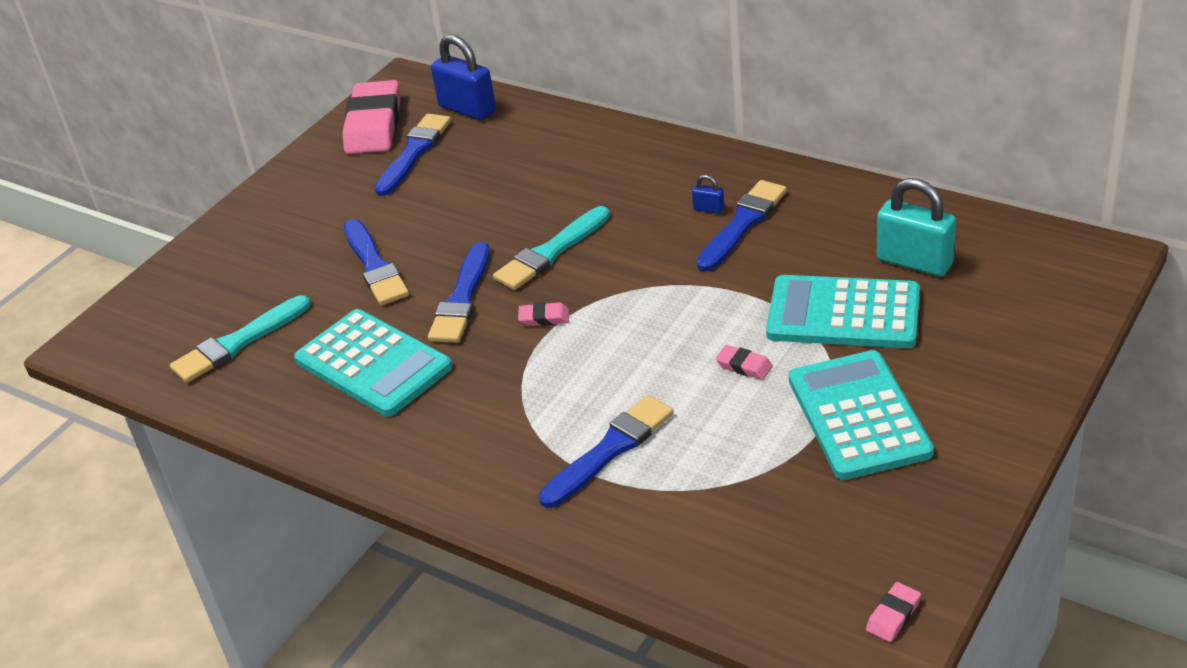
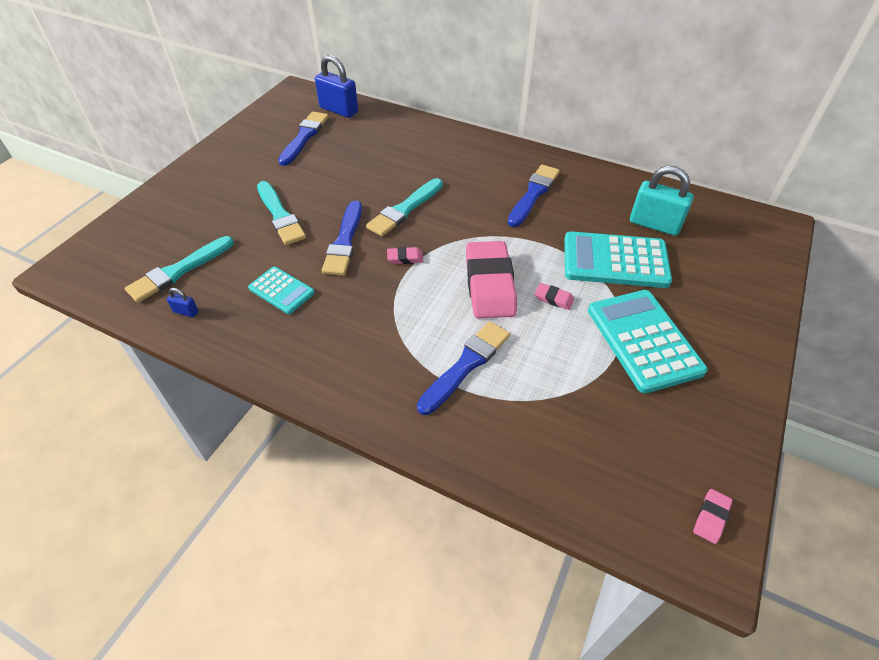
camera: 10 degrees left, 10 degrees up
turquoise calculator [294,309,452,417] -> turquoise calculator [248,267,315,314], size x0.56
pink eraser [342,80,401,154] -> pink eraser moved to [466,241,517,319]
blue brush [344,219,409,305] -> turquoise brush [257,181,306,245]
blue padlock [692,175,724,214] -> blue padlock moved to [167,288,199,317]

